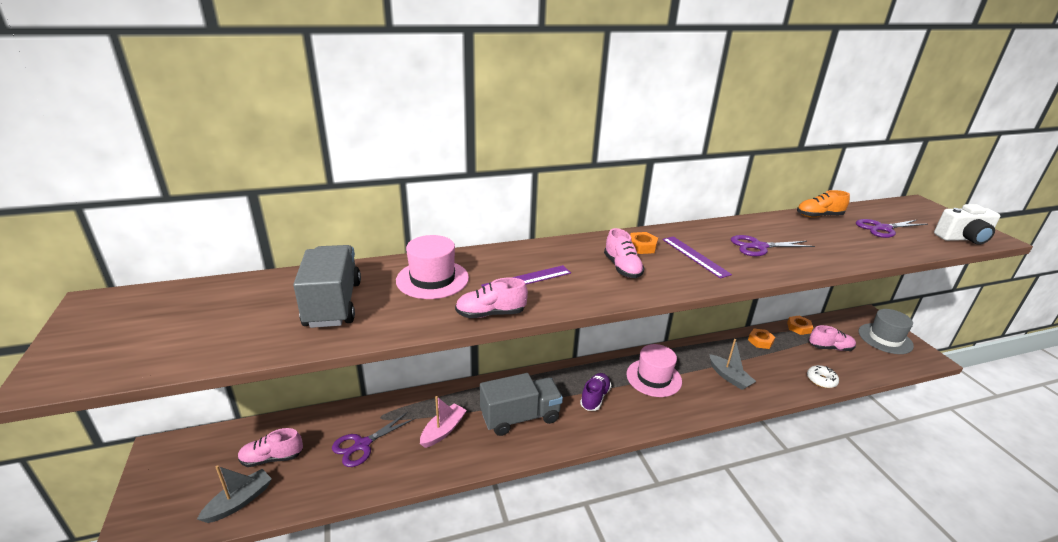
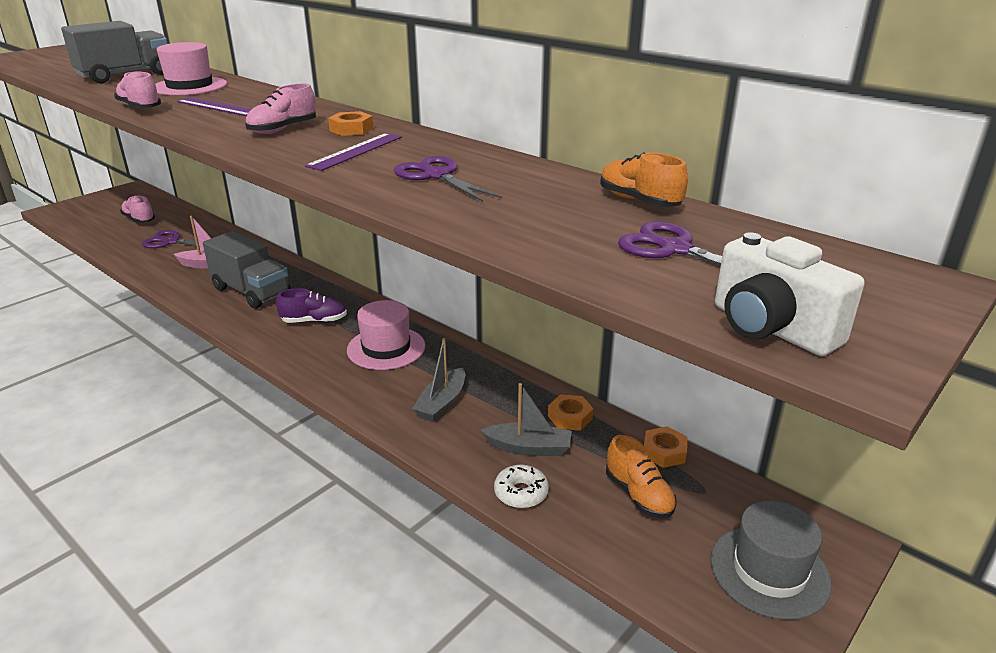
camera: 60 degrees right, 0 degrees up
grey boat [197,465,272,523] -> grey boat moved to [480,383,571,456]
pink shoe [809,325,856,351] -> orange shoe [606,435,677,519]

